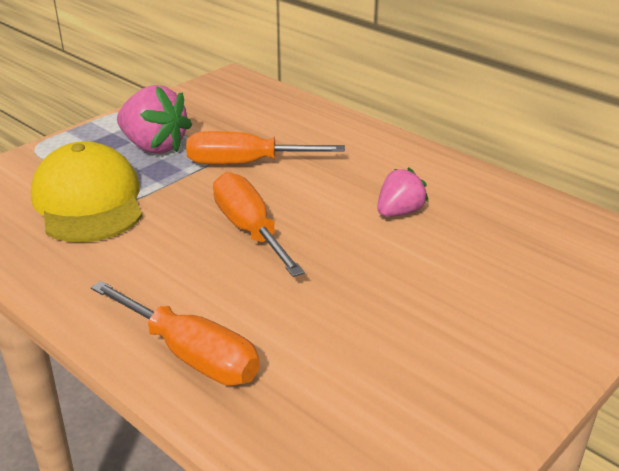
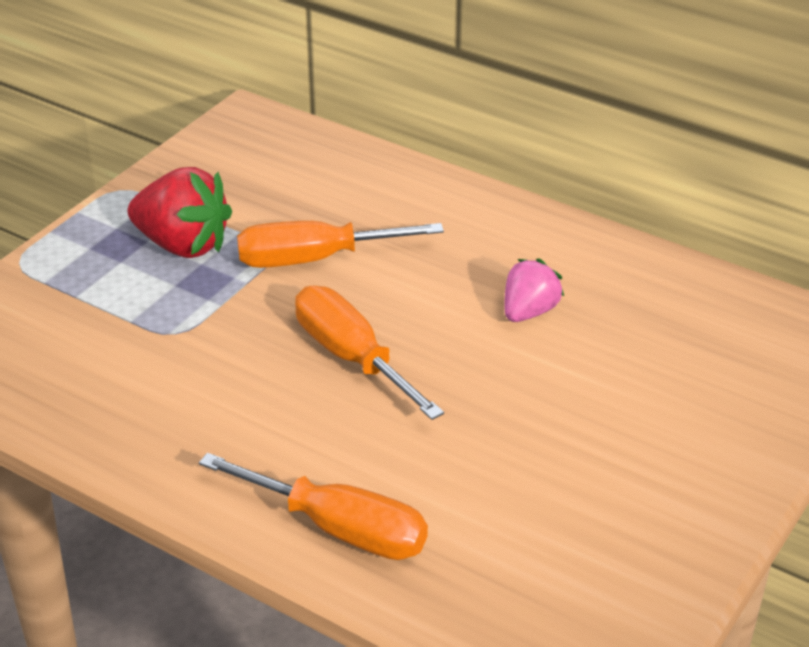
camera: 10 degrees left, 5 degrees up
yellow cap [31,141,142,242] -> none
pink strawberry [117,85,192,154] -> red strawberry [128,167,232,258]

